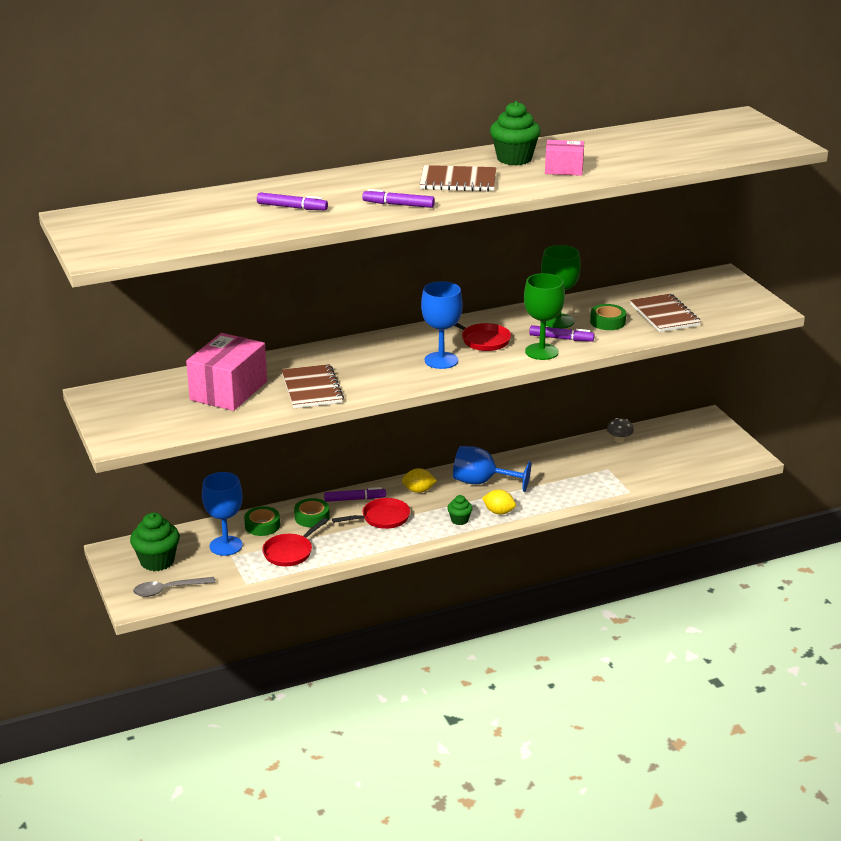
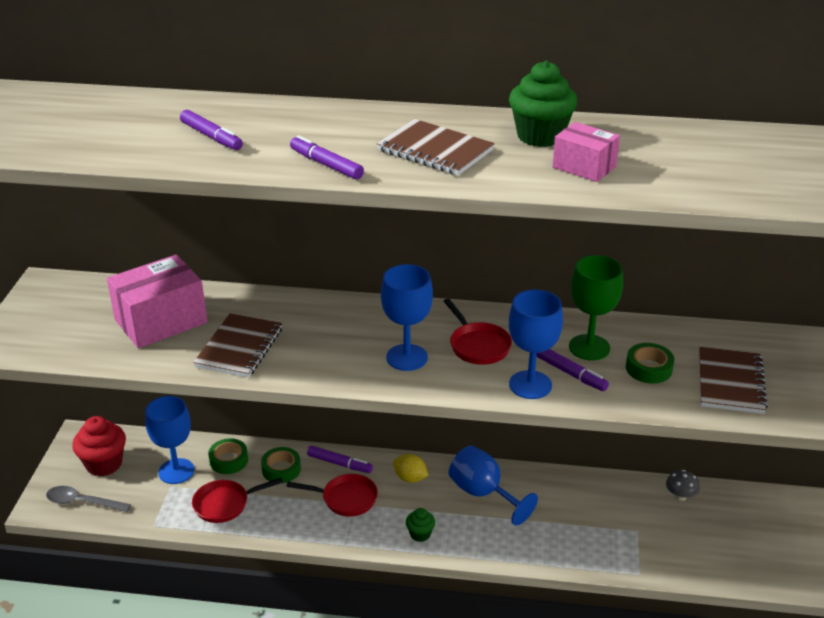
camera: 30 degrees right, 5 degrees up
green cupcake [130,512,180,571] -> red cupcake [72,416,126,476]
yellow lemon [482,489,516,515] -> none
green goblet [524,273,565,360] -> blue goblet [509,289,563,399]

